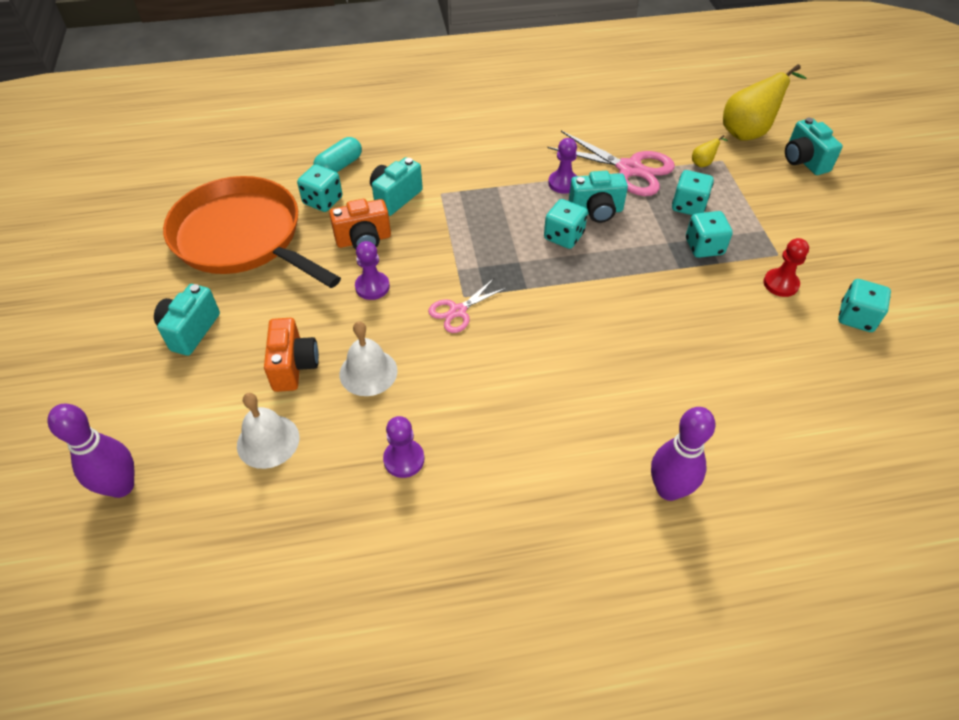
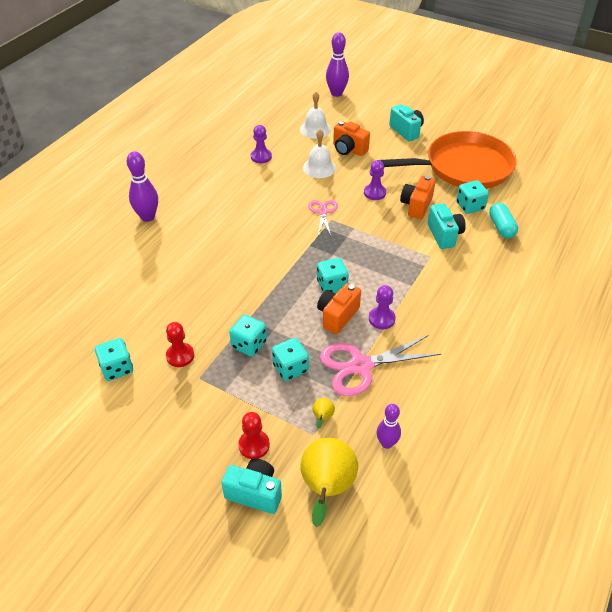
camera: 130 degrees right, 5 degrees down
turquoise camera [569,171,628,223] -> orange camera [317,283,361,334]
none -> red pawn [238,412,270,459]
none -> purple bowling pin [377,404,401,449]

